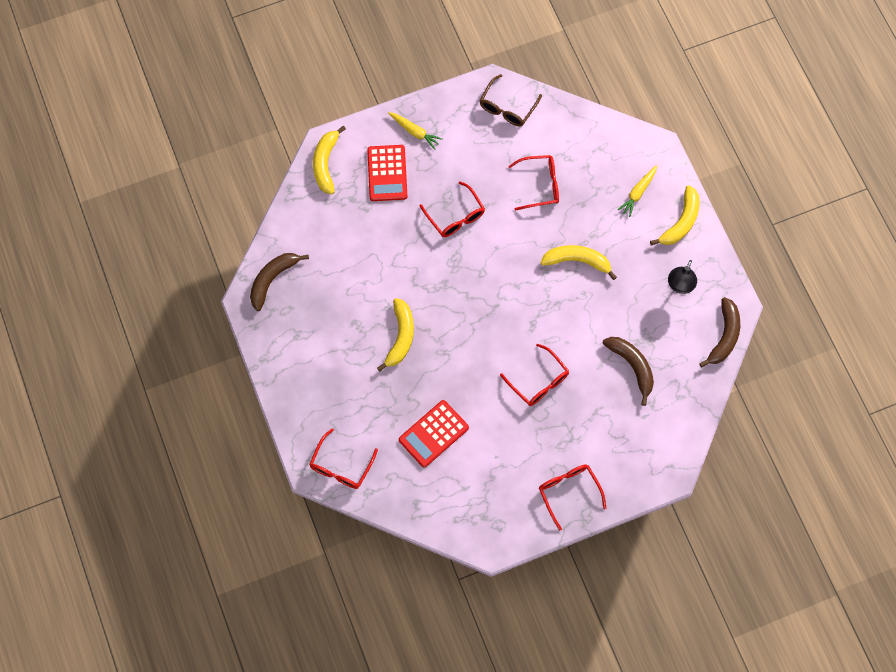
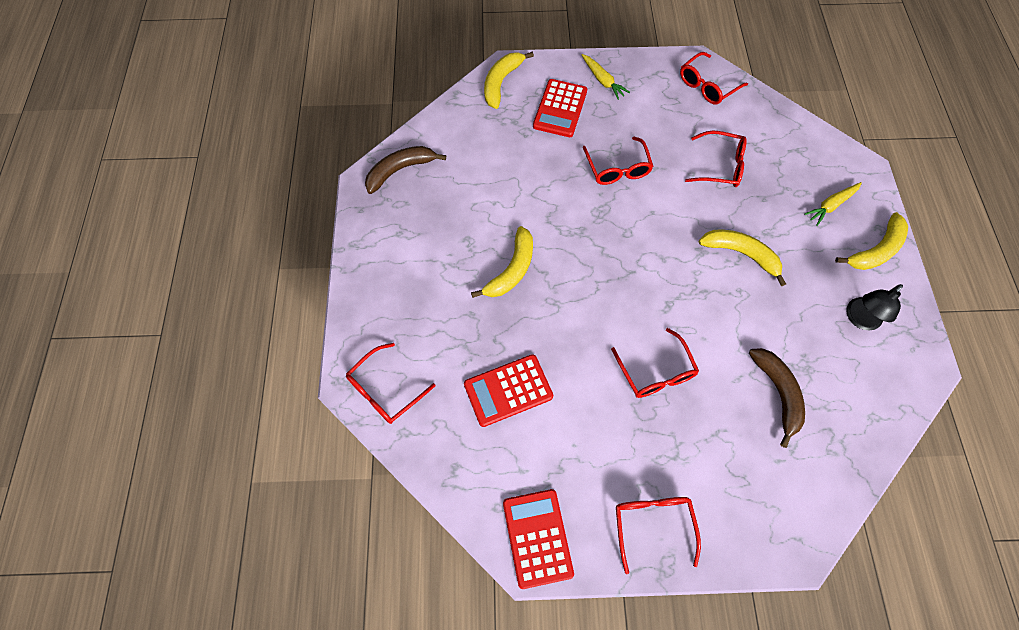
camera: 20 degrees right, 5 degrees down
brown glasses [480,74,542,126] -> red glasses [680,52,748,105]
brown banana [699,297,740,367] -> none
none -> red calculator [503,489,574,589]

